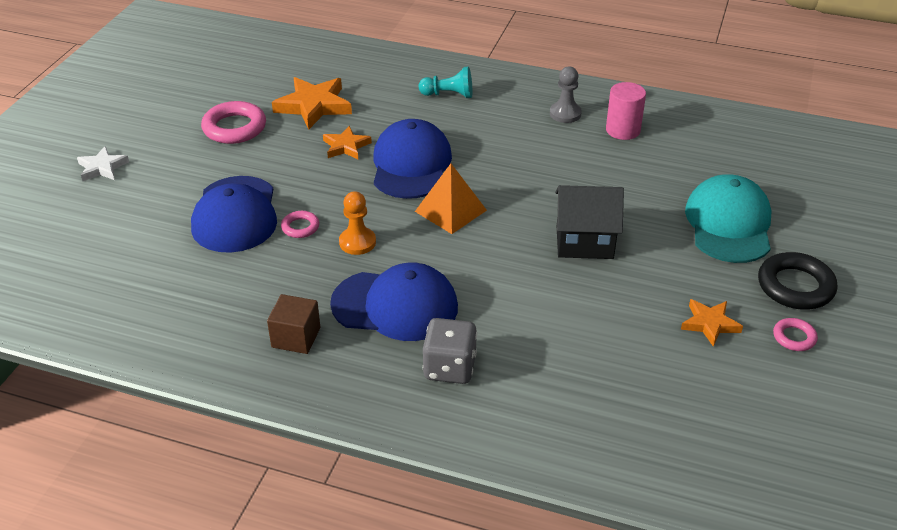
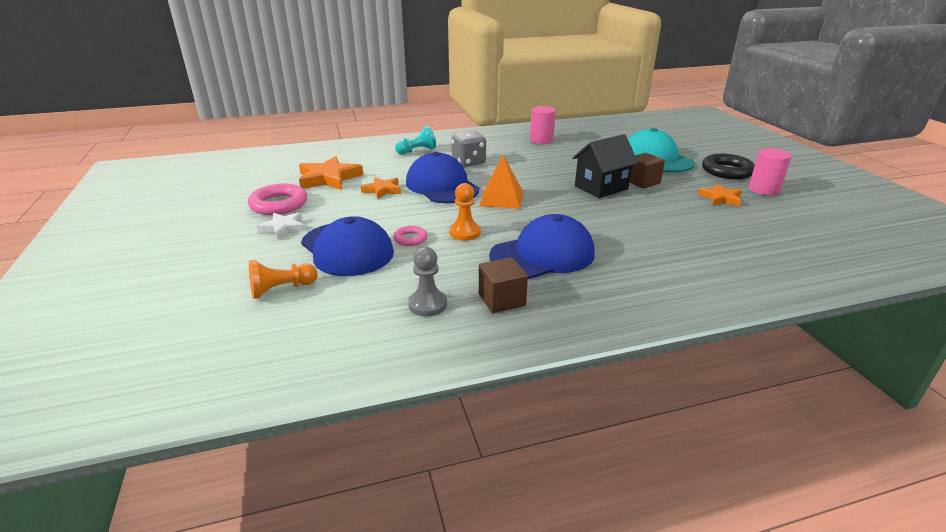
camera: 35 degrees left, 10 degrees down
white star [77,146,129,181] -> white star moved to [257,212,305,240]
grey dice [423,318,477,384] -> grey dice moved to [452,131,486,167]
grey pawn [550,66,582,123] -> grey pawn moved to [408,247,447,317]
pink ring [773,318,818,351] -> pink cylinder [749,148,792,195]
none -> orange pawn [249,260,317,299]
none -> brown cube [629,153,665,189]

